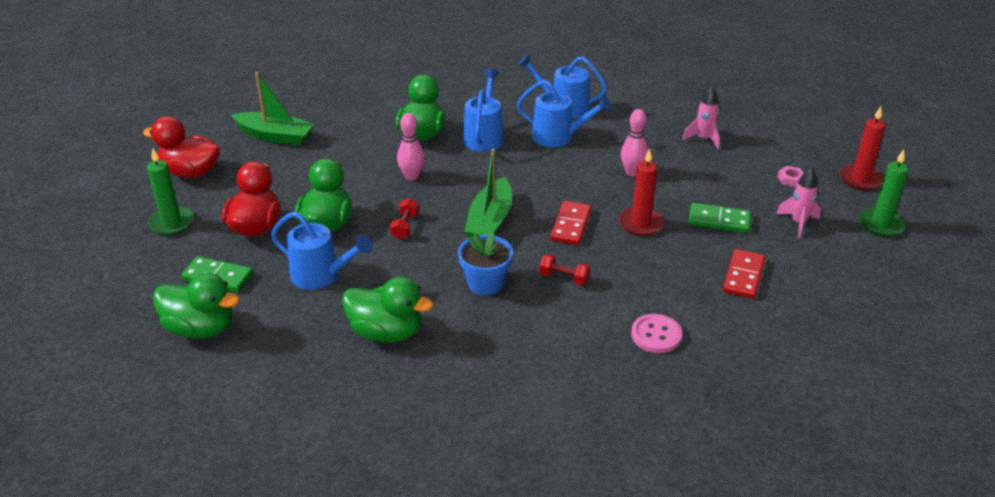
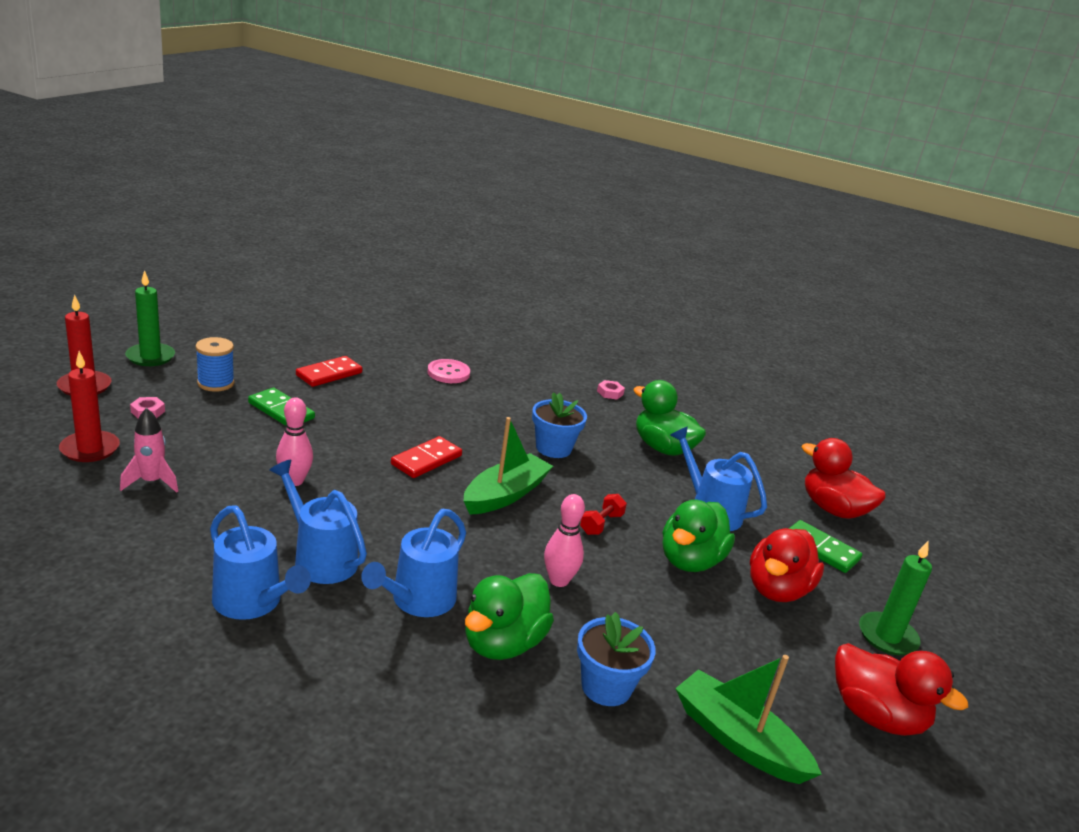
camera: 160 degrees left, 10 degrees down
green duck [153,273,240,339] -> red duck [802,438,886,519]
red dumbbell [539,254,590,286] -> none
red candle [619,148,664,236] -> red candle moved to [59,351,120,462]
pink rocket [776,167,821,238] -> blue spool [196,337,235,392]
none -> blue flower pot [577,612,656,706]
none -> pink nut [597,380,625,400]

